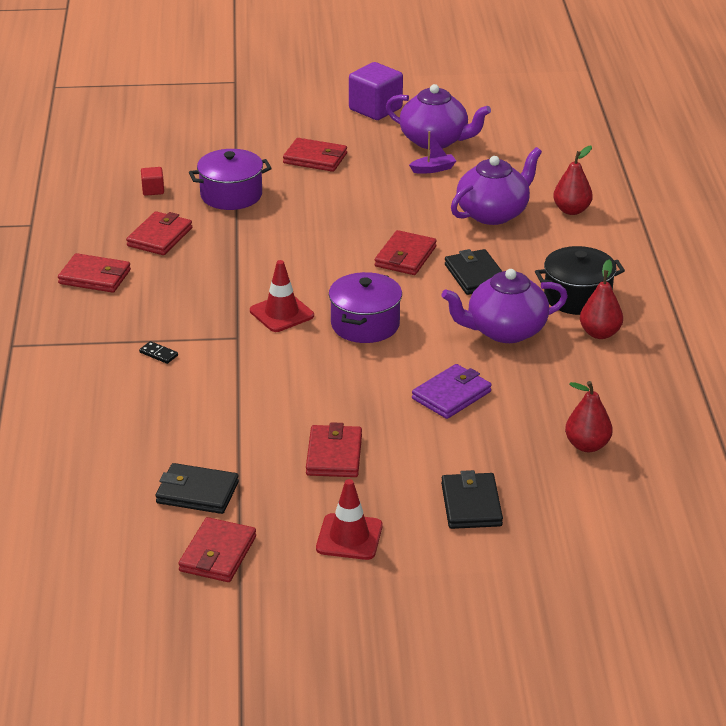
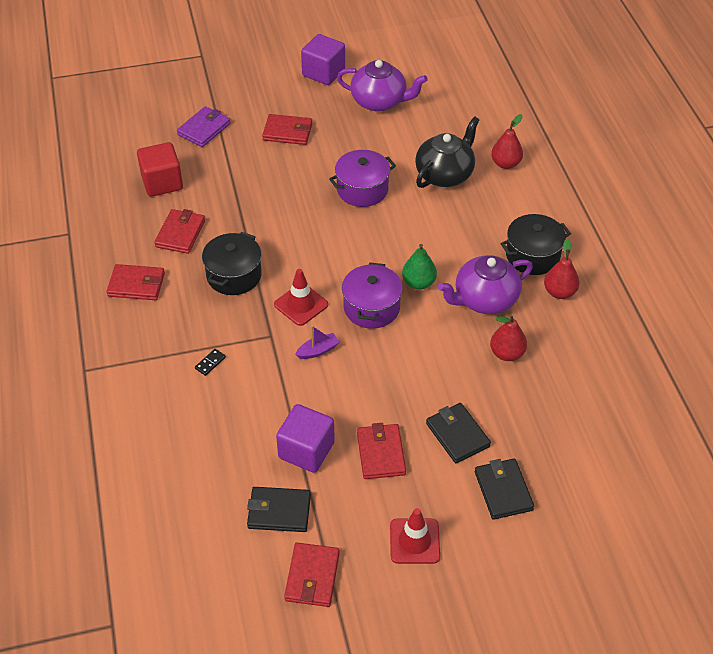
camera: 10 degrees left, 15 degrees up
black domino [139,341,178,364] -> black domino turned 75 degrees counterclockwise [195,349,226,376]
red cube [141,167,164,196] -> red cube [137,142,183,197], size x2.05
purple pot [189,149,272,210] -> purple pot moved to [329,150,396,207]
red wallet [375,230,437,275] -> none
purple boat [409,131,456,174] -> purple boat moved to [295,326,339,359]
purple wallet [412,364,492,419] -> purple wallet moved to [177,106,231,147]
black wallet [445,249,503,295] -> black wallet moved to [426,403,491,463]
purple teapot [451,147,542,225] -> black teapot [415,116,480,188]
red pear [565,381,613,452] -> red pear moved to [490,314,527,361]
none -> black pot [202,232,262,295]
none -> purple cube [276,404,335,473]
none -> green pear [402,244,437,290]

